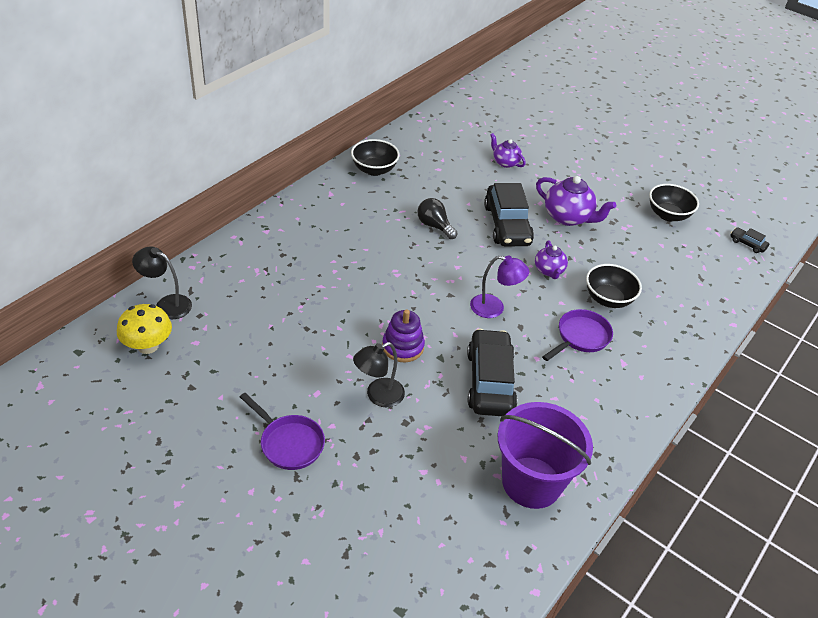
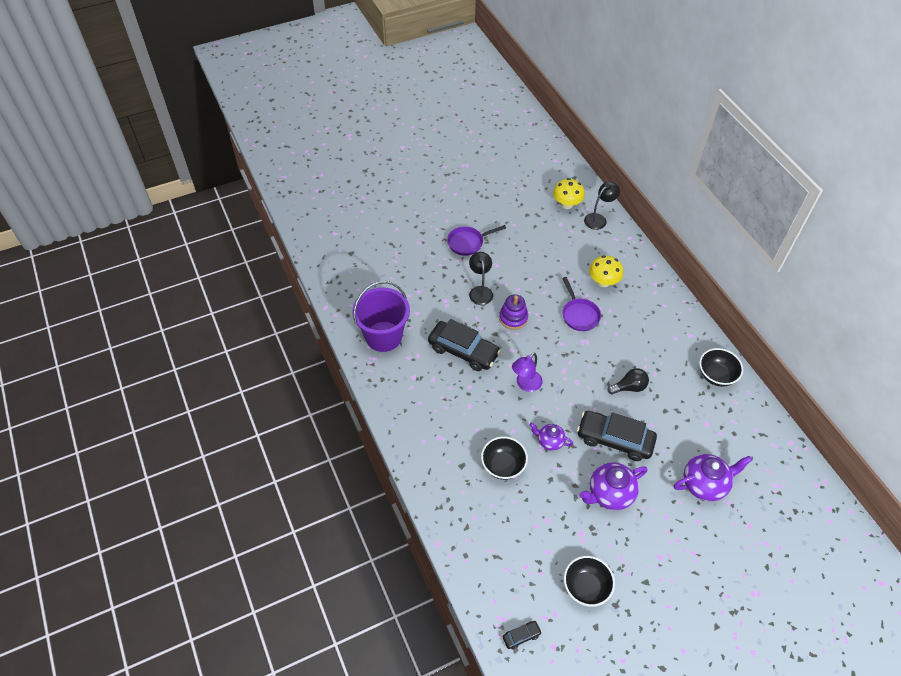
camera: 120 degrees right, 10 degrees up
purple teapot [490,133,526,168] -> purple teapot [674,454,752,501], size x1.67
purple pan [542,309,613,361] -> purple pan moved to [562,277,601,331]
none -> yellow mushroom [589,255,623,287]

